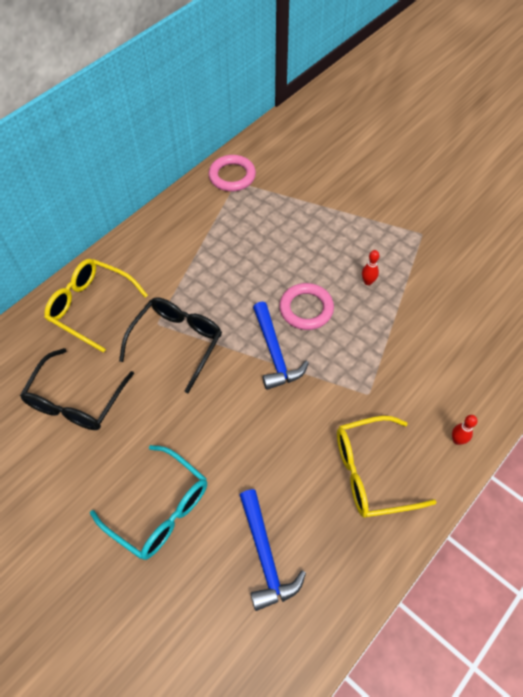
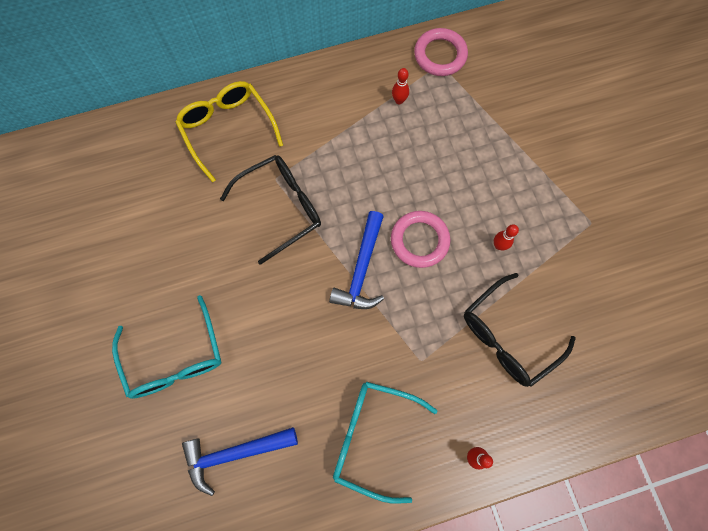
camera: 30 degrees right, 15 degrees up
black glasses [20,348,134,430] -> black glasses moved to [464,273,576,387]
blue hammer [240,489,306,611] -> blue hammer turned 60 degrees clockwise [182,427,298,496]
yellow glasses [337,416,437,518] -> turquoise glasses [333,381,437,504]
none -> red bowling pin [392,68,409,104]

